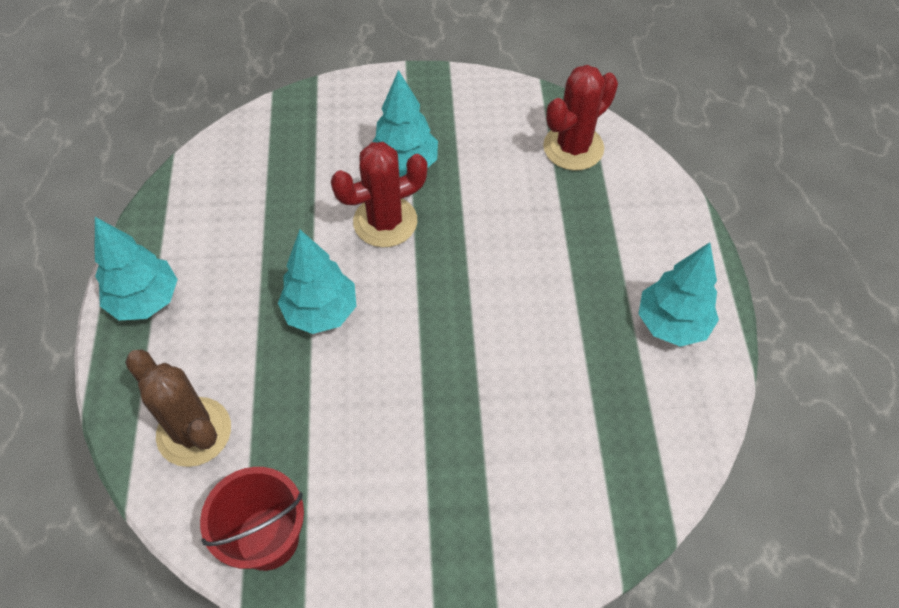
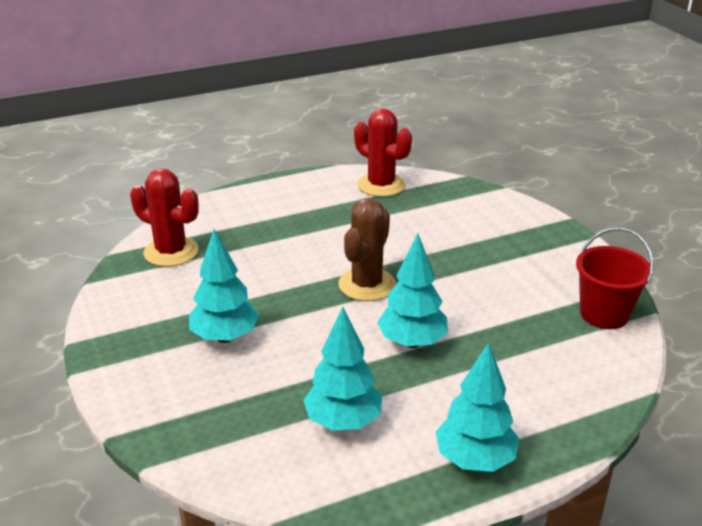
camera: 110 degrees left, 25 degrees down
brown cactus [125,349,231,467] -> brown cactus moved to [338,198,396,301]
red cactus [331,142,427,247] -> red cactus moved to [354,108,412,197]
turquoise tree [638,242,719,347] -> turquoise tree moved to [303,307,382,431]

